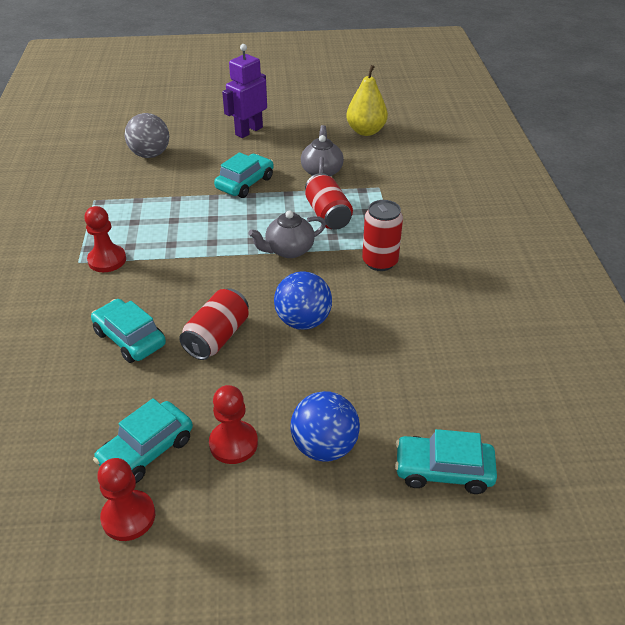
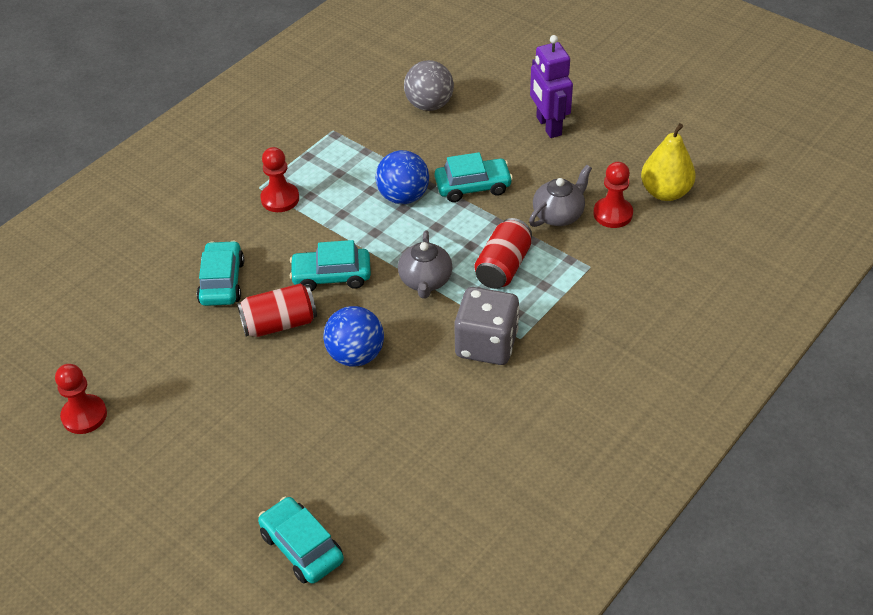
camera: 45 degrees right, 5 degrees up
turquoise car [93,398,193,483] -> turquoise car moved to [290,240,371,291]
red pawn [209,385,258,464] -> red pawn moved to [593,162,633,228]
purple robot [222,44,267,138] -> purple robot turned 105 degrees counterclockwise [530,35,573,138]
grey teapot [248,210,326,258] -> grey teapot turned 105 degrees counterclockwise [398,230,452,299]
blue ball [291,391,360,461] -> blue ball moved to [375,150,429,204]
red can [362,200,403,271] -> grey dice [454,287,519,365]

